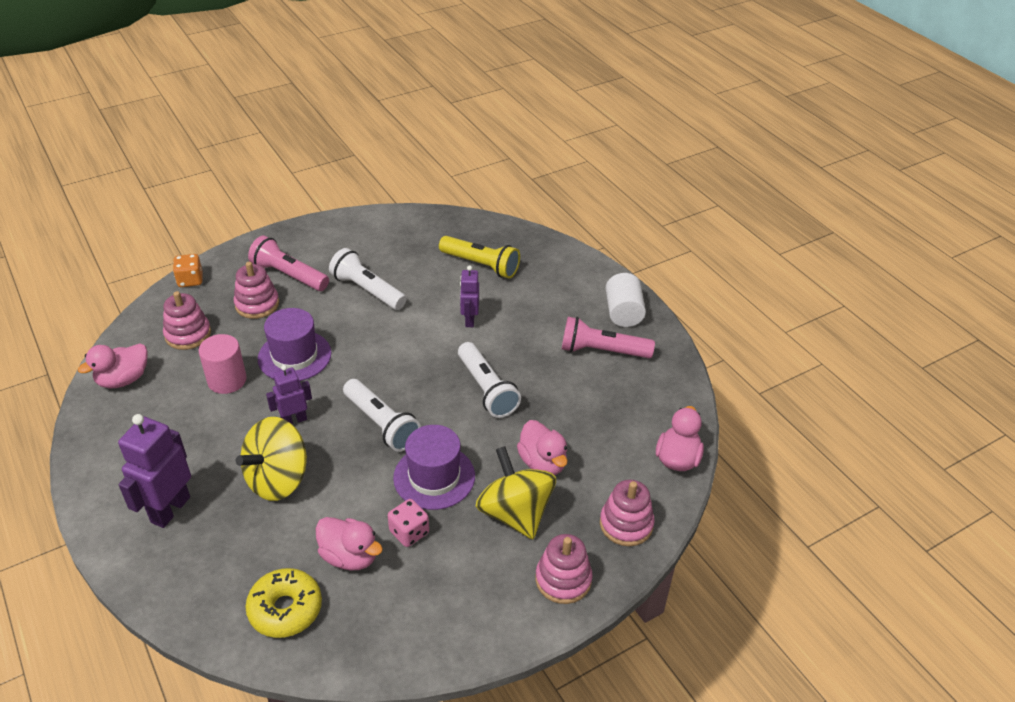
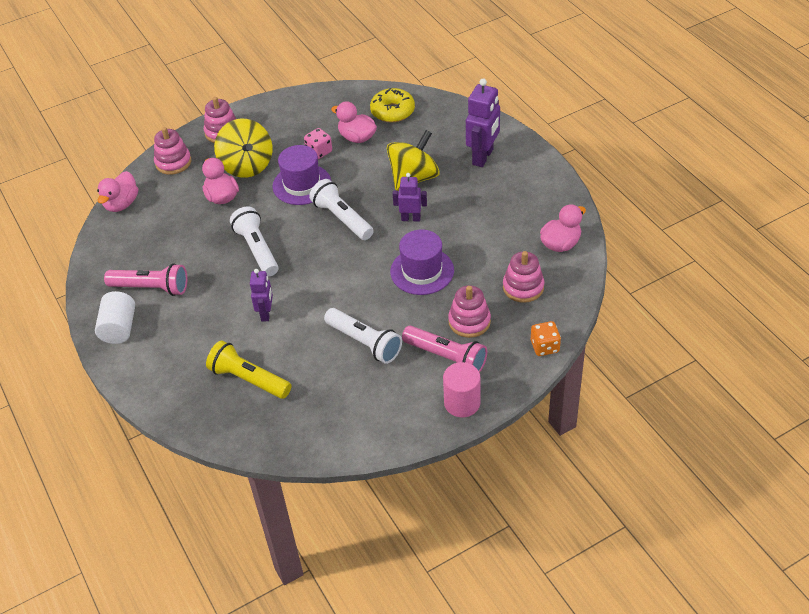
camera: 175 degrees left, 5 degrees up
pink cylinder [199,334,247,394] -> pink cylinder moved to [443,362,481,418]
purple robot [266,365,312,424] -> purple robot turned 150 degrees counterclockwise [393,173,427,221]

